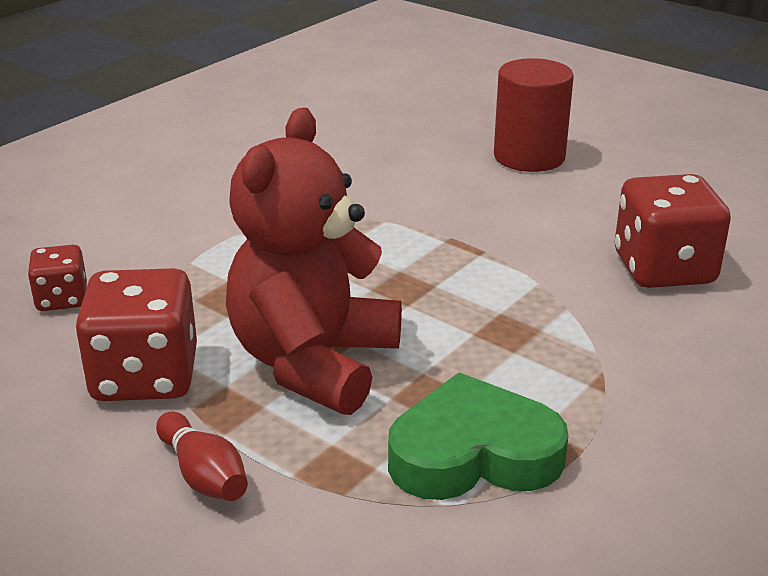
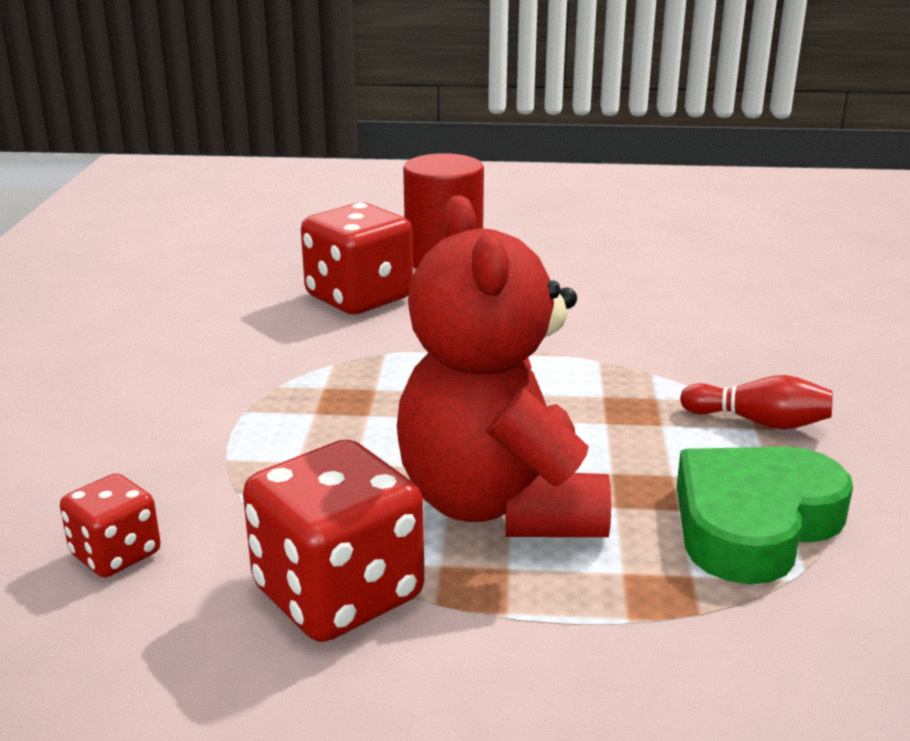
camera: 35 degrees left, 5 degrees down
red bowling pin [156,412,248,501] -> red bowling pin moved to [680,375,833,429]
red dice [615,174,731,288] -> red dice moved to [301,202,413,314]

